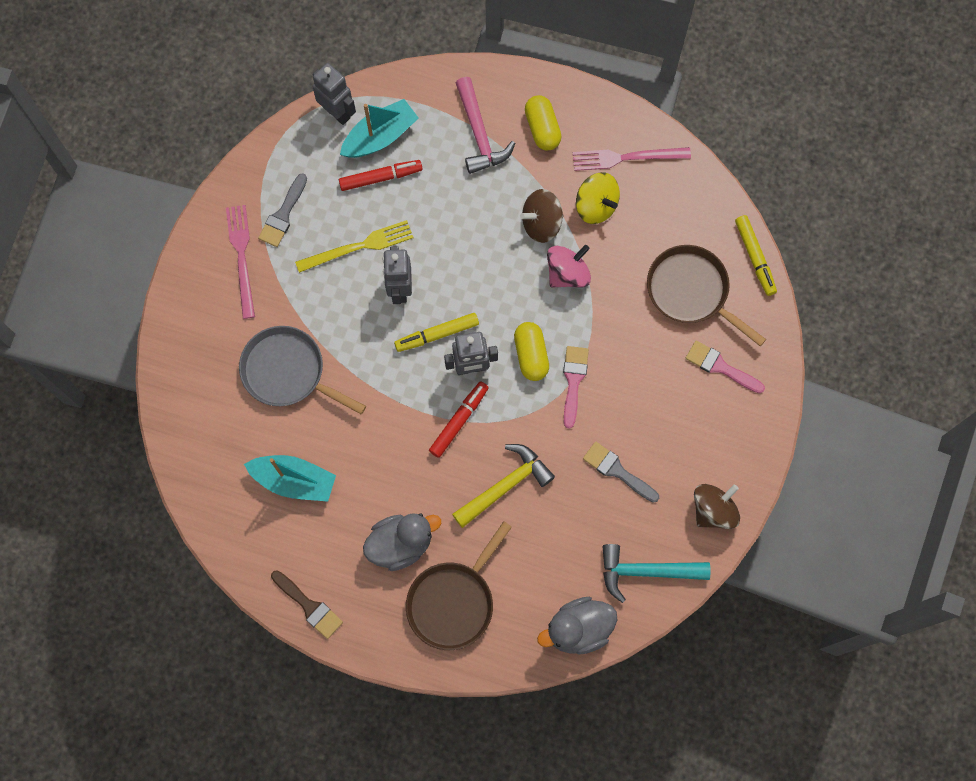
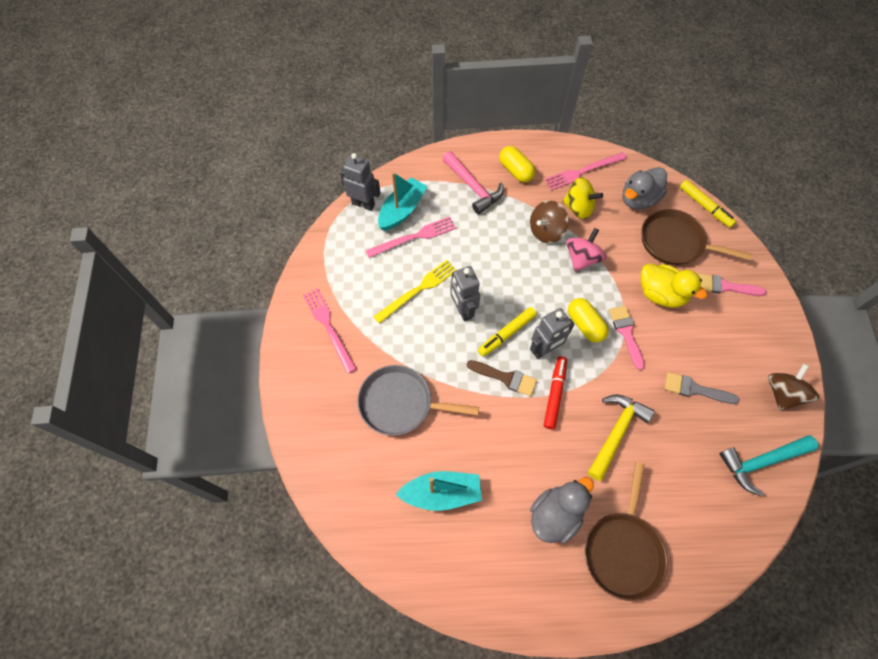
camera: 20 degrees left, 10 degrees down
grey brush [258,173,307,247] -> none
brown brush [271,570,343,639] -> brown brush moved to [467,360,537,396]
red marker [339,160,423,191] -> pink fork [366,217,456,258]
grey duck [537,597,617,655] -> grey duck moved to [622,167,667,210]
none -> yellow duck [641,264,707,308]

